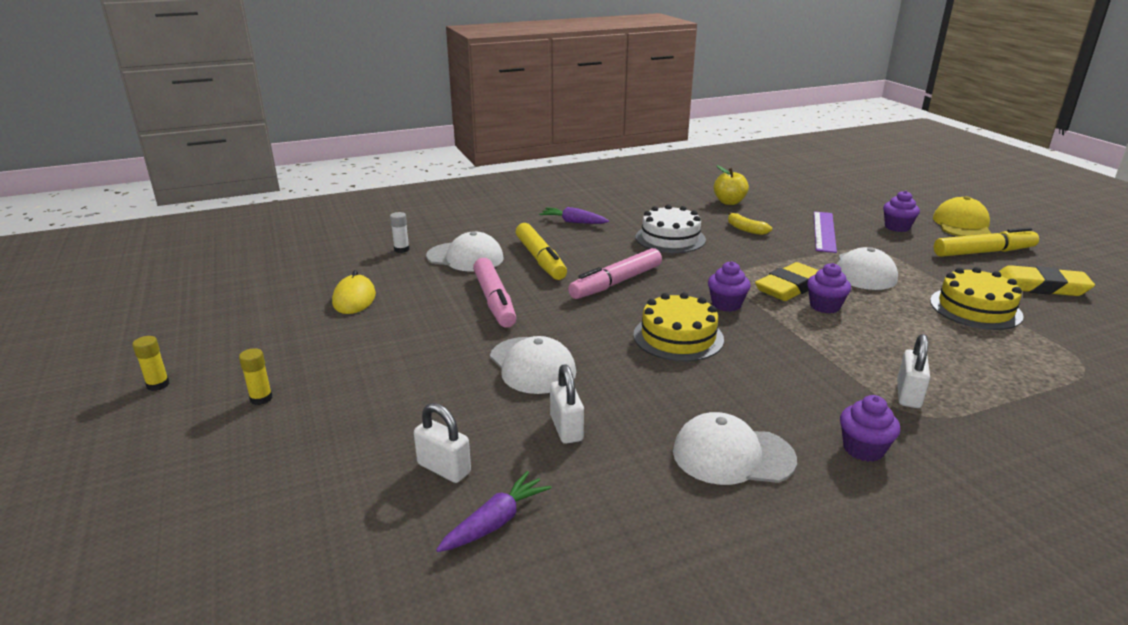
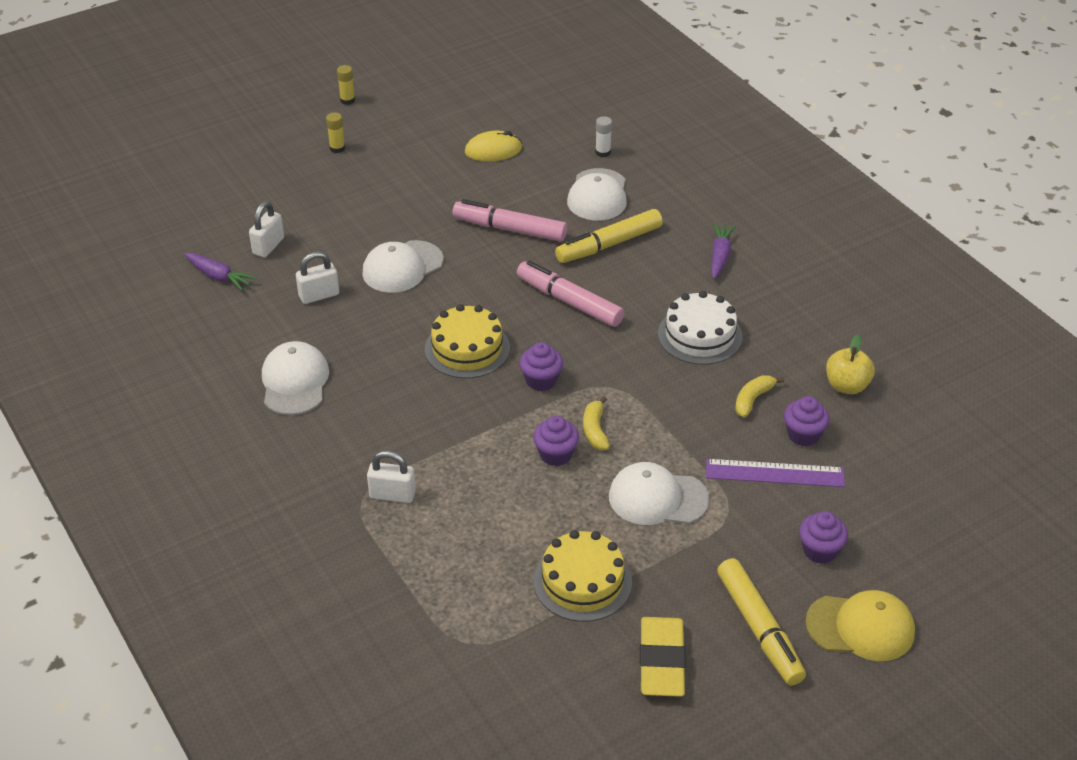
camera: 80 degrees right, 15 degrees up
pink marker [473,258,516,328] -> pink marker turned 45 degrees clockwise [453,199,567,242]
yellow eraser [755,262,819,301] -> yellow banana [583,396,610,450]
purple cupcake [840,395,901,462] -> purple cupcake moved to [784,396,830,446]

